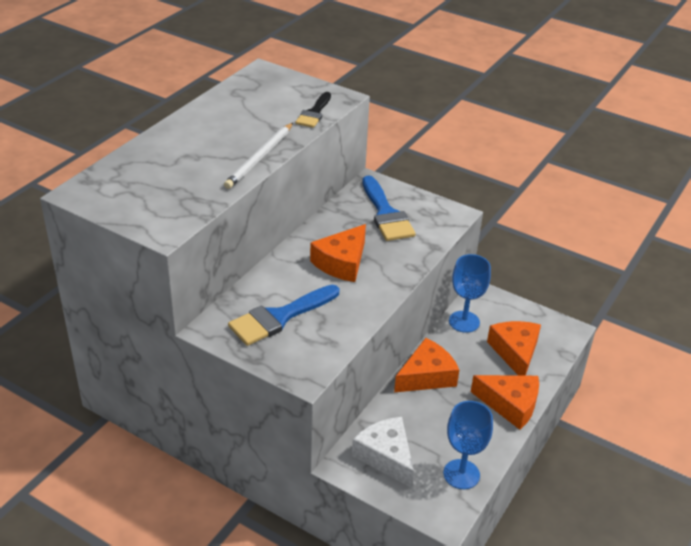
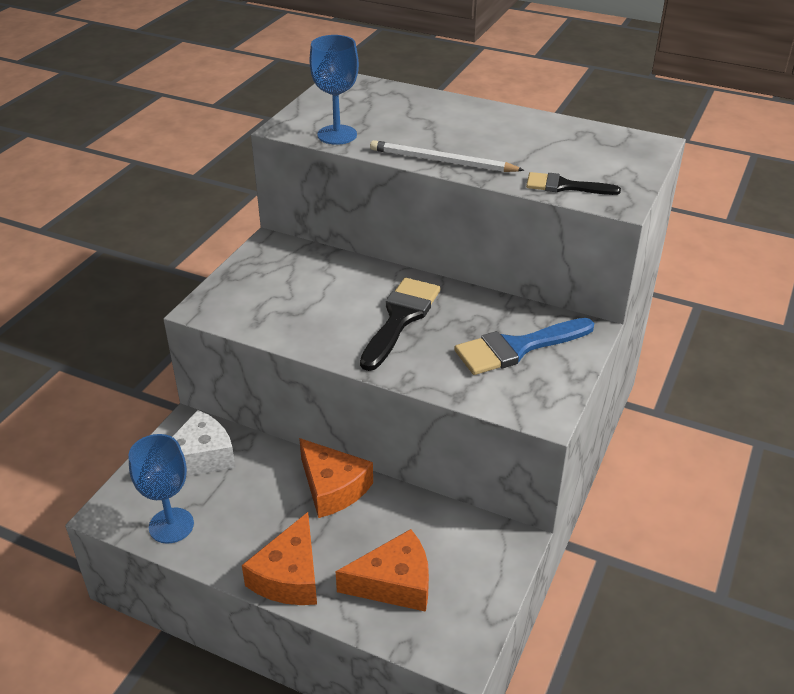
camera: 85 degrees right, 0 degrees up
blue brush [228,285,339,346] -> none
orange cheese [310,224,366,282] -> black brush [360,278,440,371]
blue goblet [449,254,491,333] -> blue goblet moved to [309,35,359,145]

